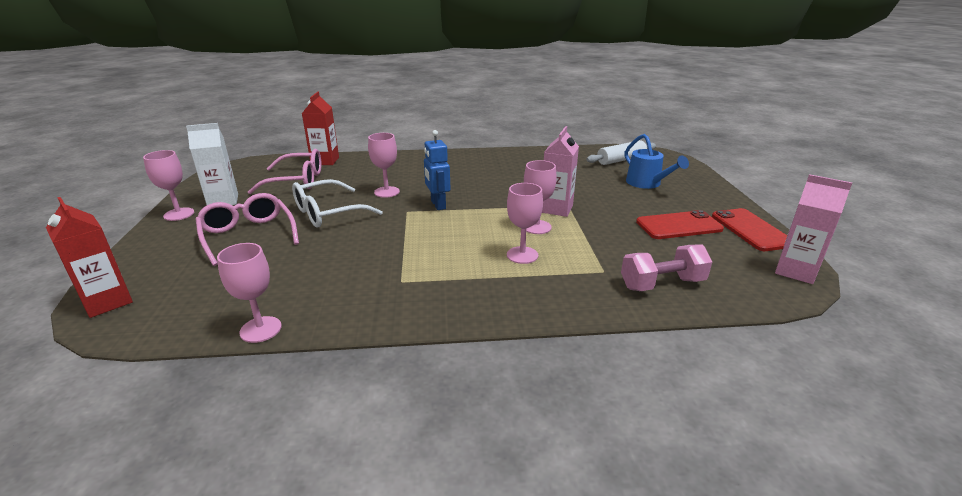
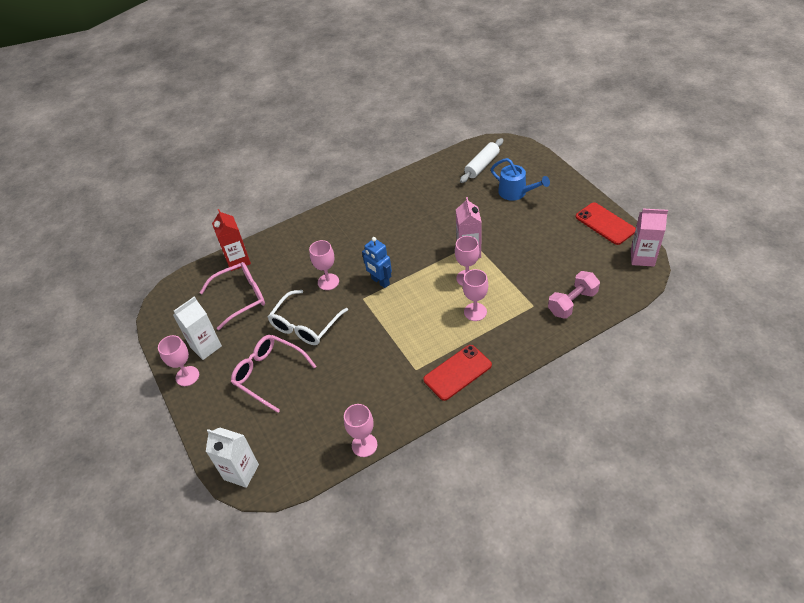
camera: 20 degrees left, 20 degrees up
red carton [46,197,133,318] -> white carton [206,428,259,488]
red phone [636,210,724,239] -> red phone moved to [423,345,492,401]

